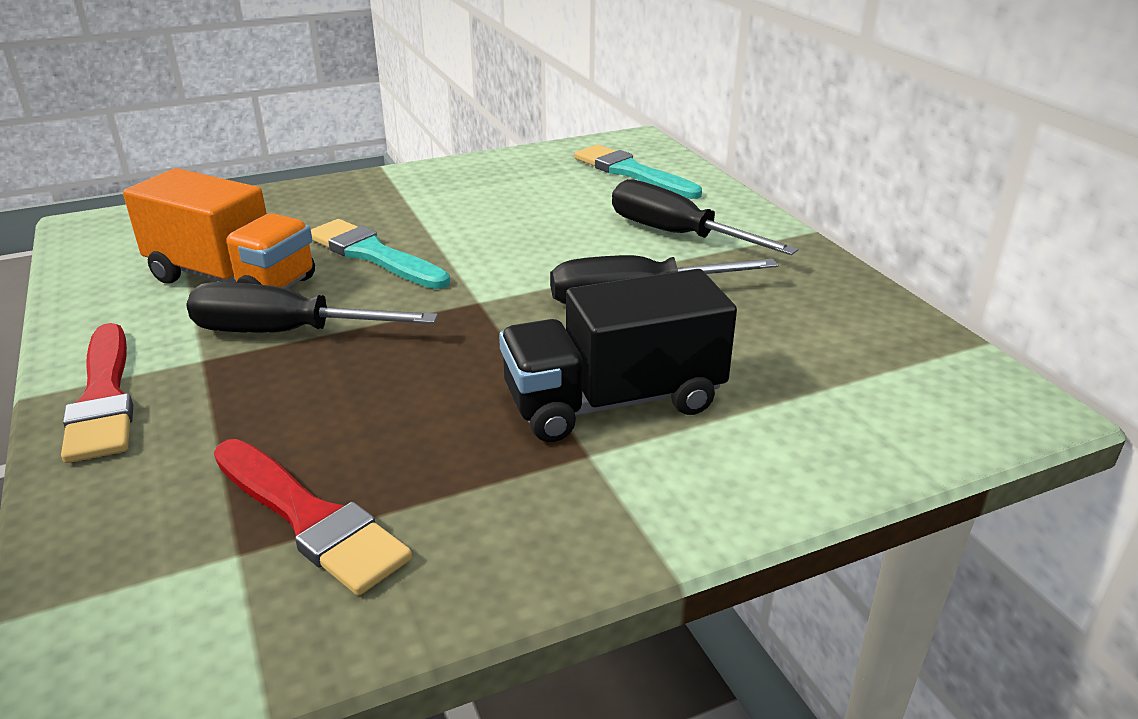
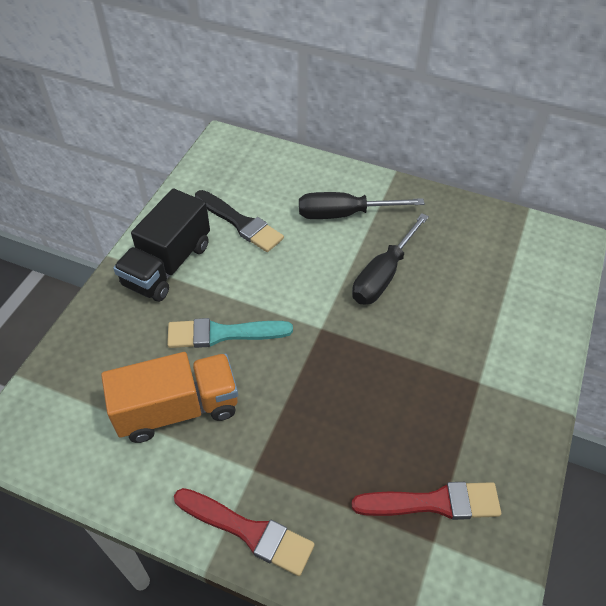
camera: 45 degrees left, 20 degrees up
black screwdriver [186,282,438,333] -> none
black truck [499,269,737,442] -> black truck moved to [113,188,210,302]
turquoise brush [574,145,702,199] -> none
none -> black brush [195,190,284,252]

